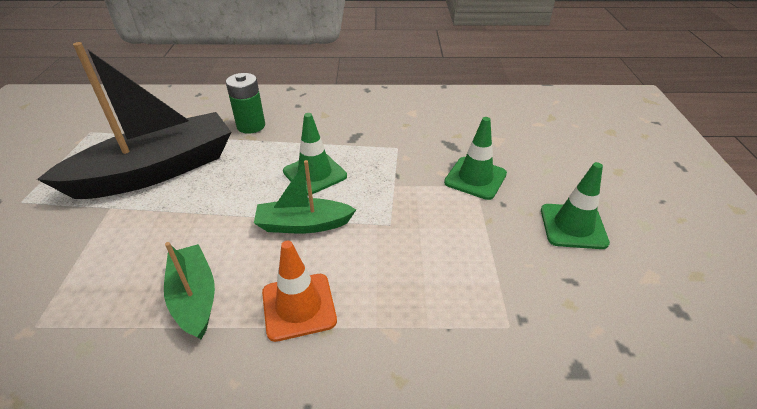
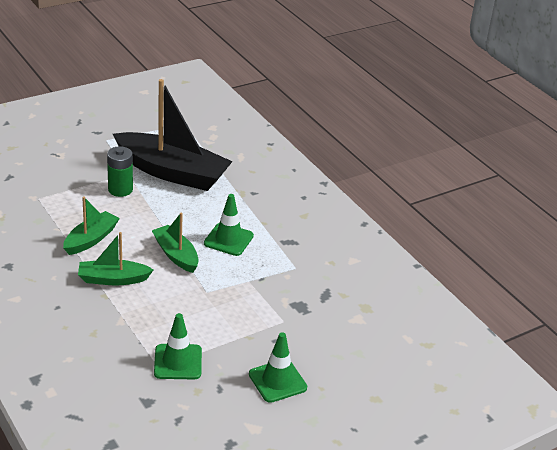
camera: 55 degrees right, 5 degrees down
green battery [226,73,265,134] -> green battery moved to [107,146,133,197]
orange traffic cone [262,241,337,342] -> green boat [78,232,153,285]
green traffic cone [444,117,507,200] -> green traffic cone moved to [154,313,202,379]

